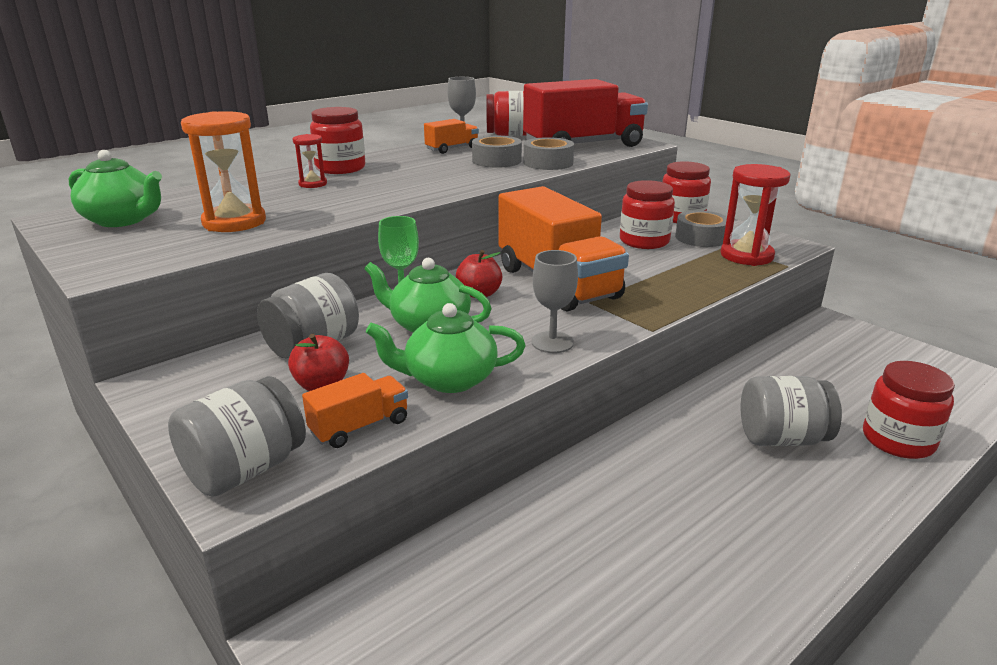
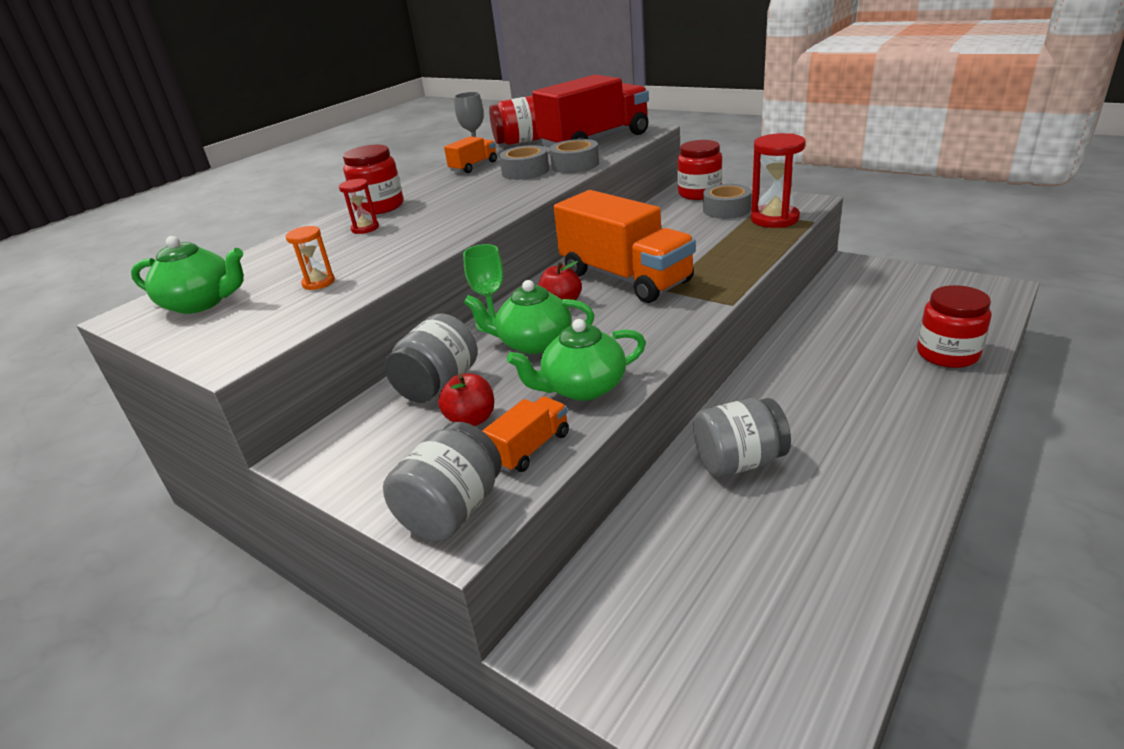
camera: 10 degrees left, 5 degrees up
orange hourglass [181,111,266,232] -> orange hourglass [286,226,335,290], size x0.53
grey goblet [531,250,578,353] -> none
red jar [620,180,675,249] -> none
grey jar [741,376,842,446] -> grey jar moved to [693,398,791,477]

